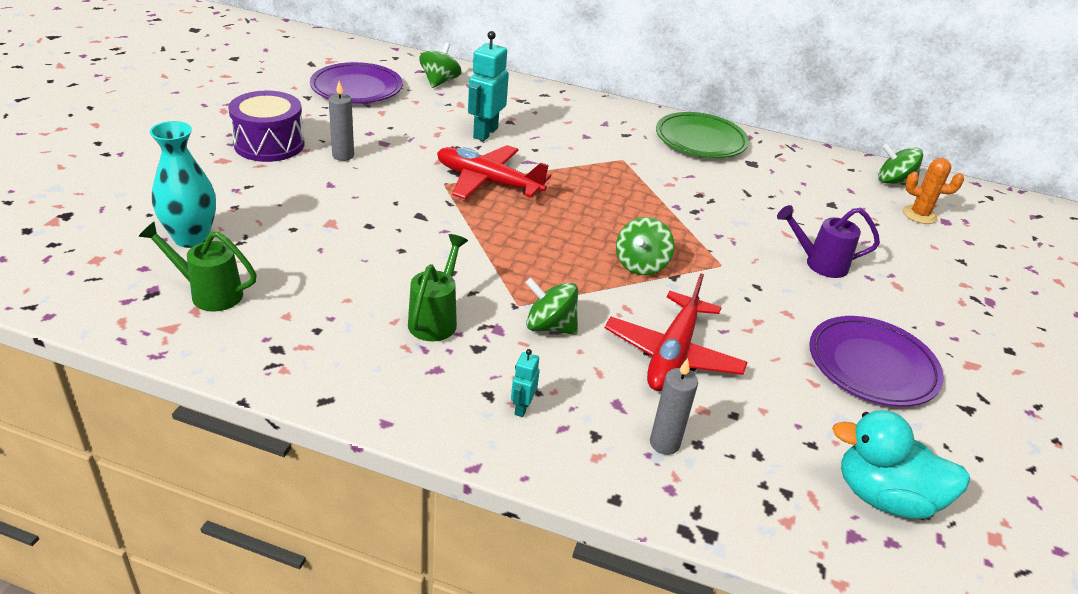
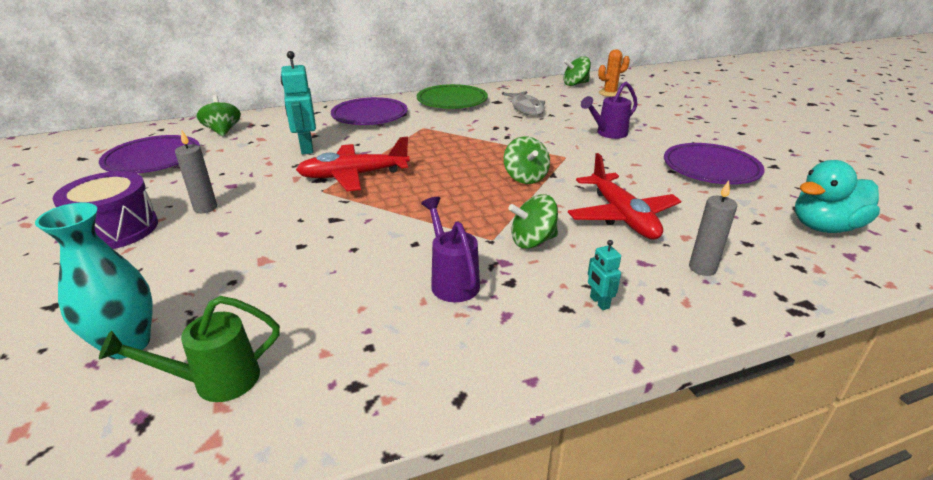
camera: 35 degrees left, 5 degrees down
green watering can [408,234,468,341] -> purple watering can [421,197,480,302]
none -> purple plate [331,97,408,125]
none -> grey fish [504,91,545,116]

